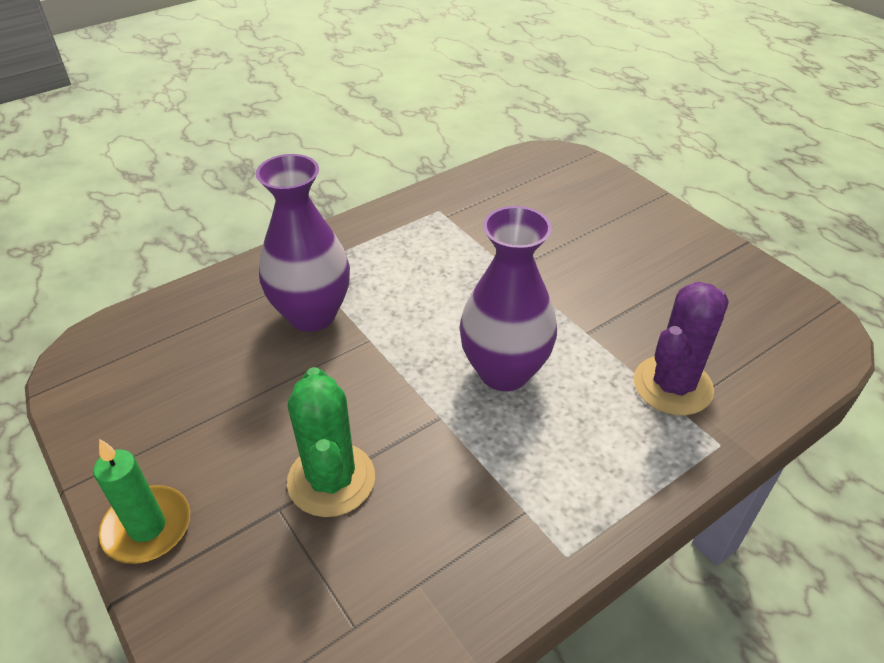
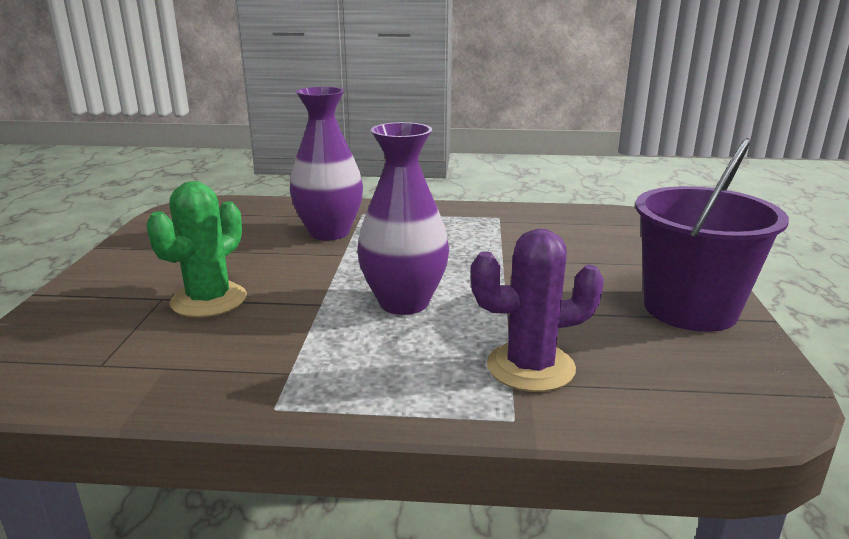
camera: 40 degrees right, 20 degrees down
green candle [93,439,190,564] -> none
none -> purple bucket [635,138,789,332]

